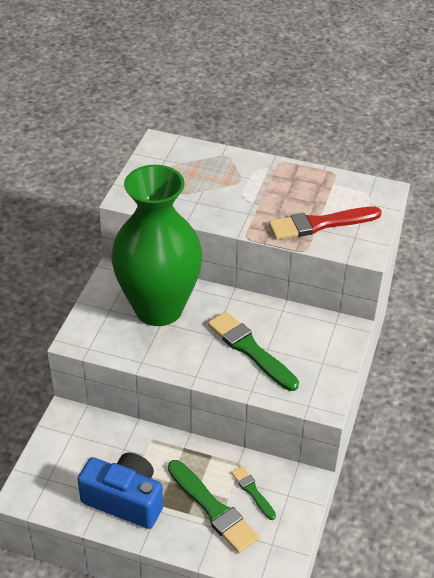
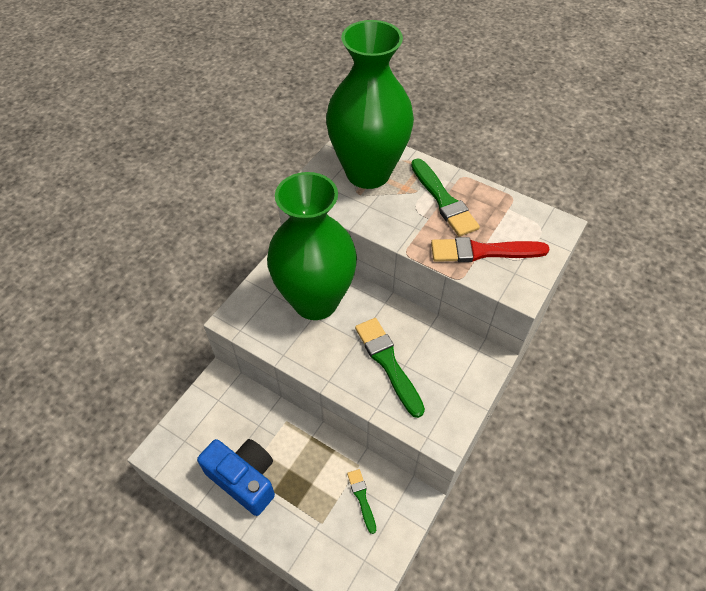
camera: 15 degrees right, 10 degrees up
green brush [168,460,259,553] -> green brush moved to [411,158,480,237]
none -> green vase [326,20,414,189]

